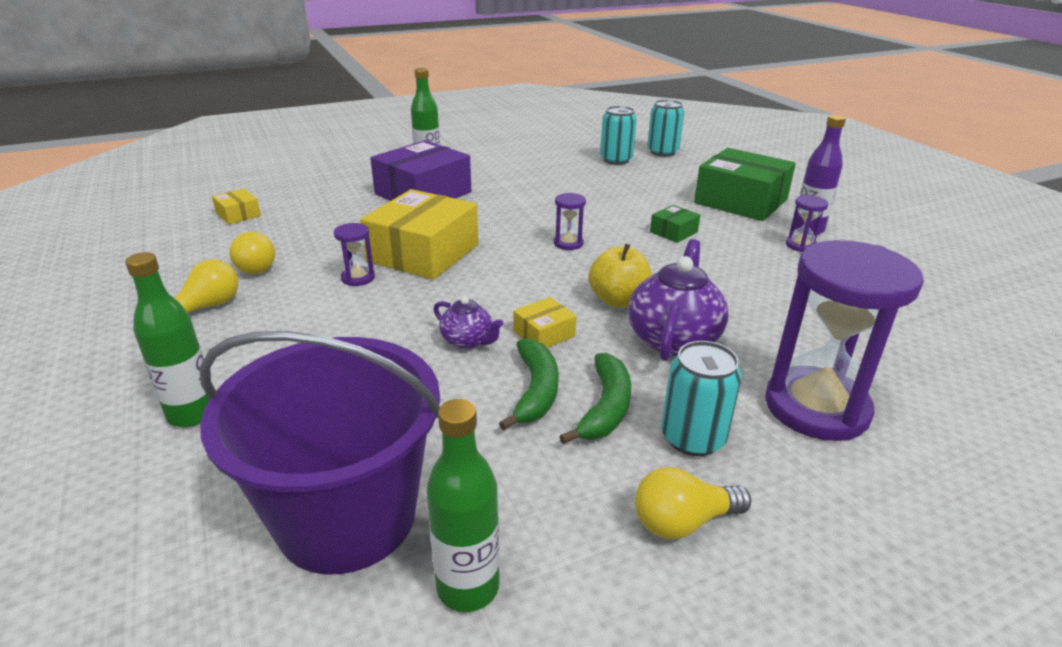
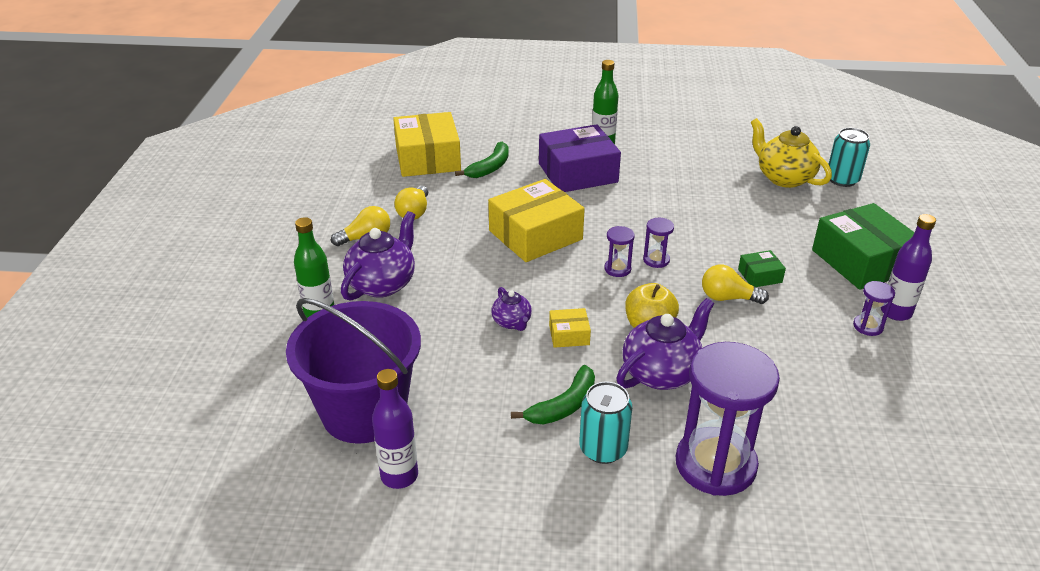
camera: 30 degrees right, 5 degrees up
yellow box [212,189,261,225] -> yellow box [393,112,461,177], size x2.22
purple hourglass [334,223,375,286] -> purple hourglass moved to [604,226,635,277]
green bottle [426,399,500,612] -> purple bottle [372,369,418,489]
green banana [499,338,559,430] -> green banana moved to [455,142,509,178]
turquoise can [600,106,637,165] -> yellow teapot [751,118,832,188]
yellow light bulb [635,467,751,539] -> yellow light bulb moved to [702,265,769,304]
none -> purple teapot [341,211,415,301]

